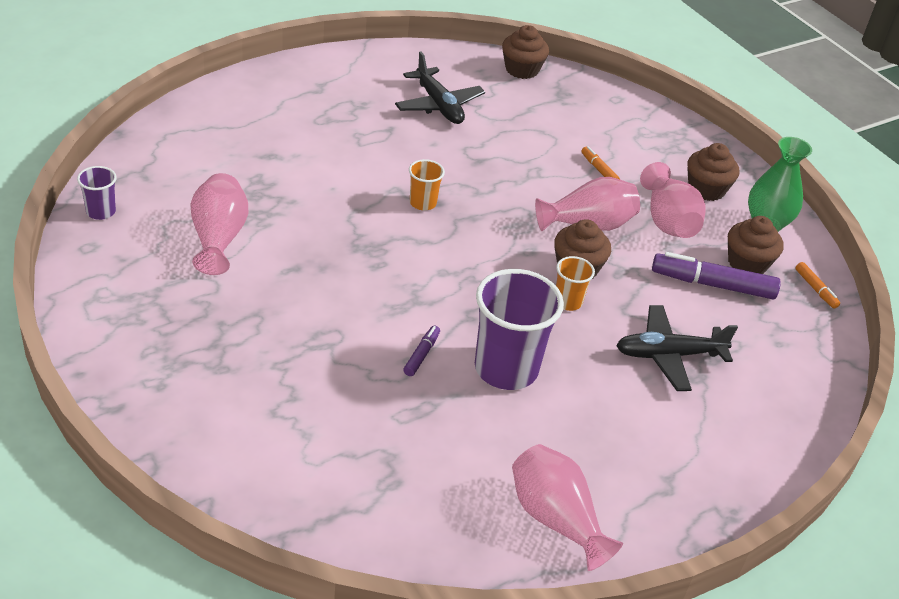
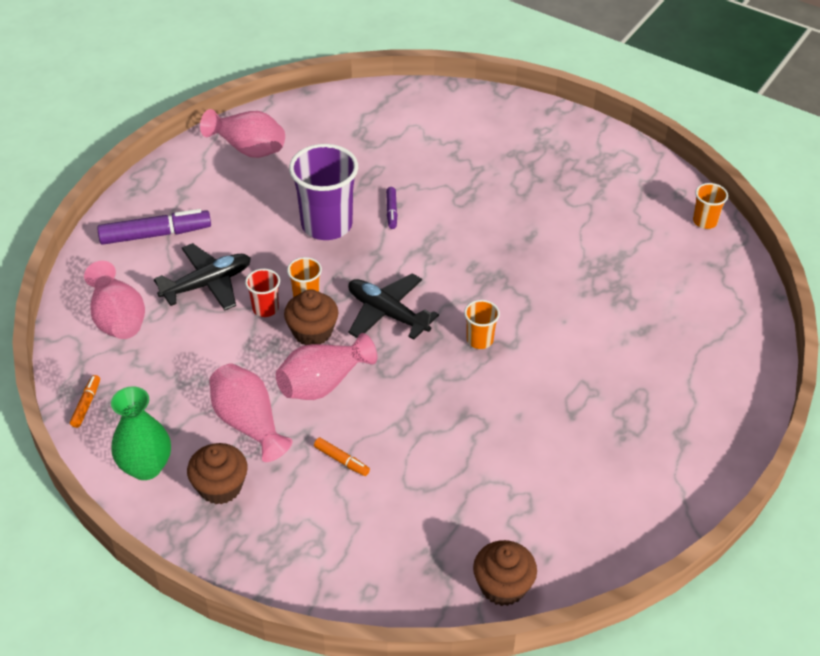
camera: 160 degrees right, 5 degrees up
purple cup [77,166,117,220] -> orange cup [693,183,728,229]
pink vase [190,173,248,275] -> pink vase moved to [84,261,145,339]
black plane [395,51,485,124] -> black plane moved to [348,273,439,340]
purple marker [652,252,781,299] -> purple marker moved to [97,209,211,245]
brown cupcake [728,216,784,274] -> none
orange marker [795,262,840,308] -> orange marker turned 60 degrees clockwise [70,375,100,428]
none -> red cup [245,269,280,317]

